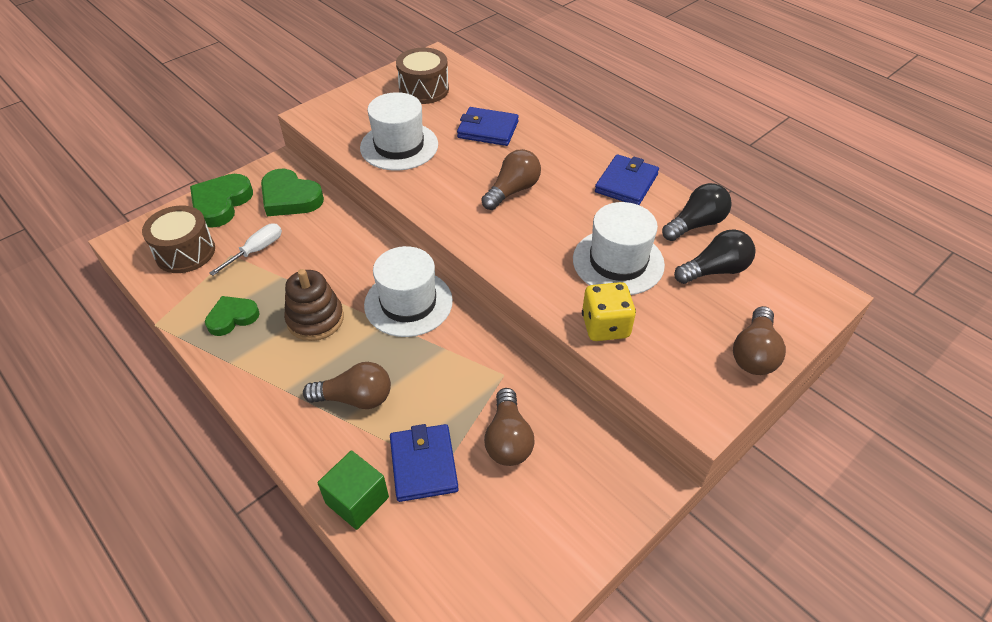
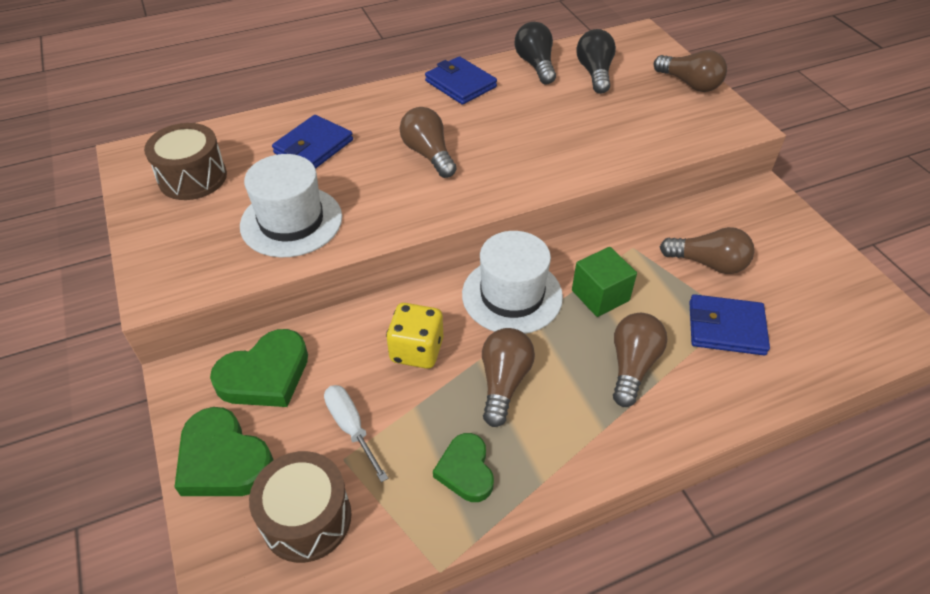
camera: 70 degrees left, 0 degrees up
brown stacking toy [284,269,344,341] -> brown light bulb [482,328,535,427]
green cube [318,451,389,530] -> green cube moved to [572,247,637,317]
white hat [573,202,665,295] -> none
yellow dice [582,282,636,341] -> yellow dice moved to [386,303,443,369]

